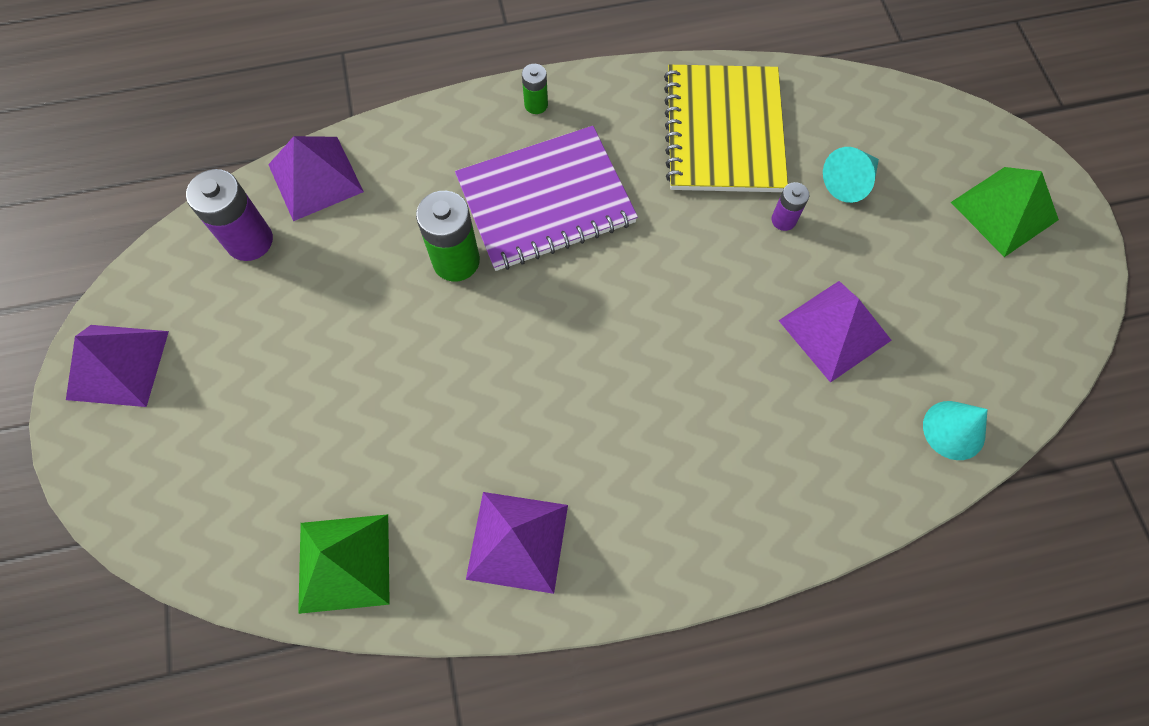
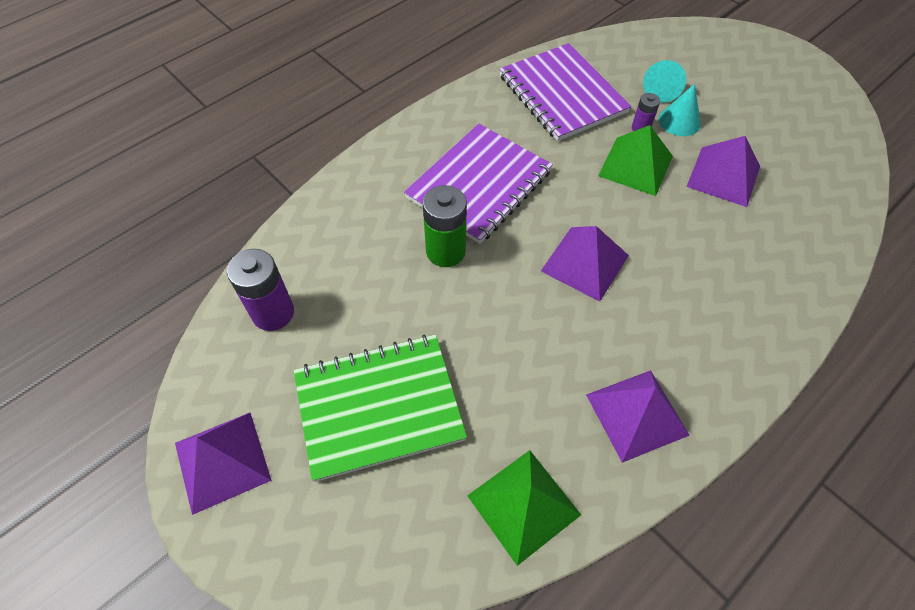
camera: 30 degrees left, 10 degrees down
purple pyramid [268,136,364,221] -> purple pyramid moved to [541,226,629,302]
green battery [522,64,548,114] -> none
yellow notebook [664,65,788,192] -> purple notebook [499,43,631,141]
turquoise cone [923,401,988,460] -> turquoise cone moved to [659,84,701,136]
green pyramid [951,167,1059,257] -> green pyramid moved to [598,125,673,196]
none -> green notebook [294,335,467,482]

